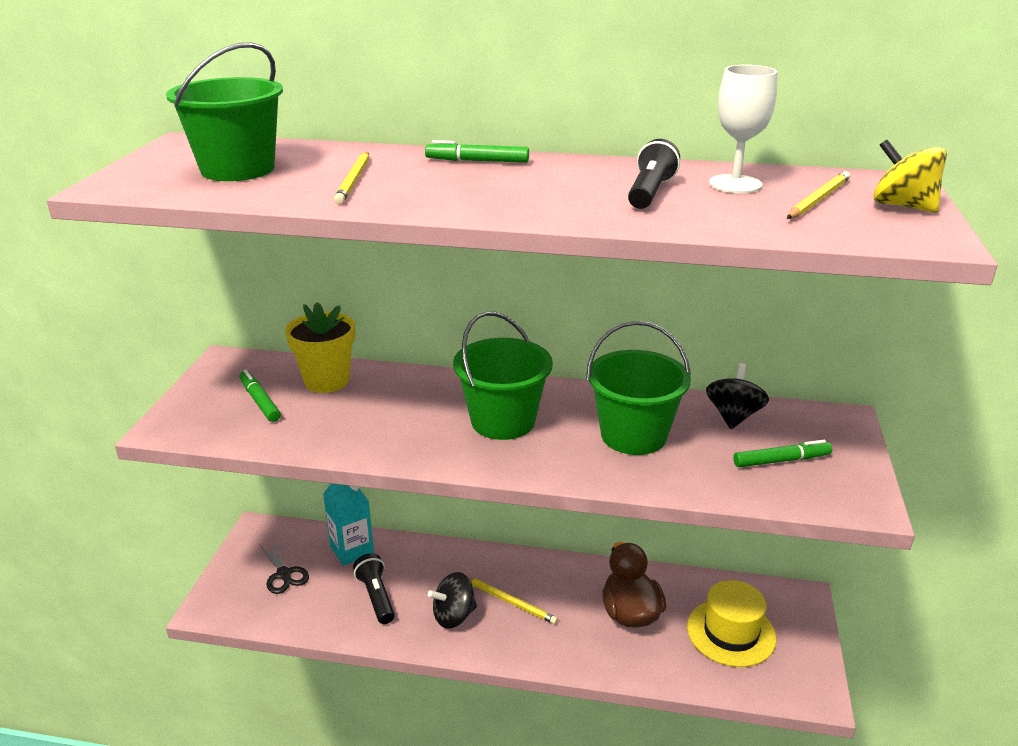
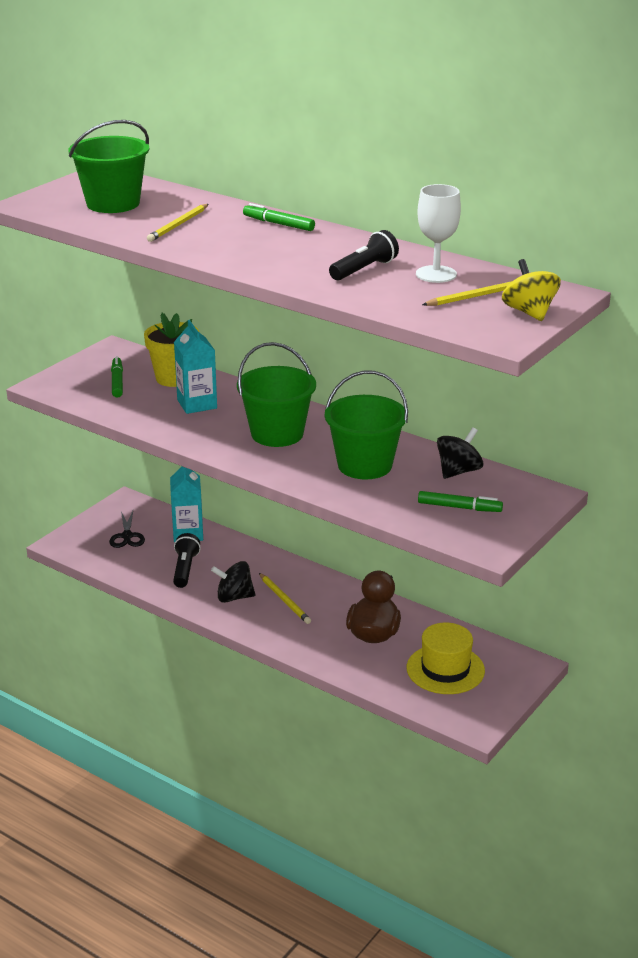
camera: 25 degrees right, 0 degrees up
none -> turquoise carton [174,320,217,414]

